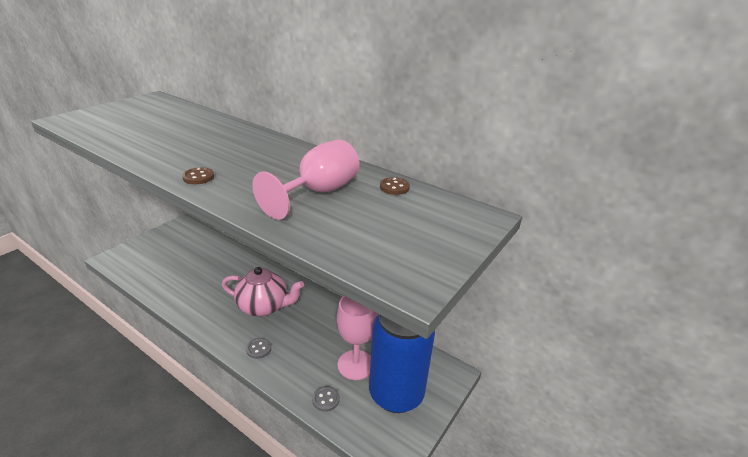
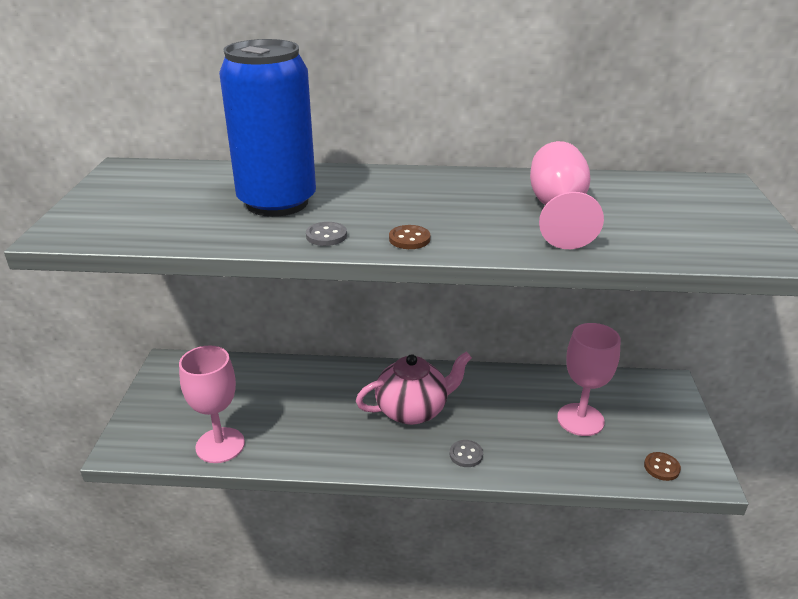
camera: 30 degrees left, 0 degrees up
grey button [312,386,340,412] -> grey button moved to [306,222,347,246]
blue can [369,314,435,413] -> blue can moved to [219,39,316,217]
brown button [380,177,410,195] -> brown button moved to [644,452,681,481]
none -> pink goblet [179,345,245,463]

